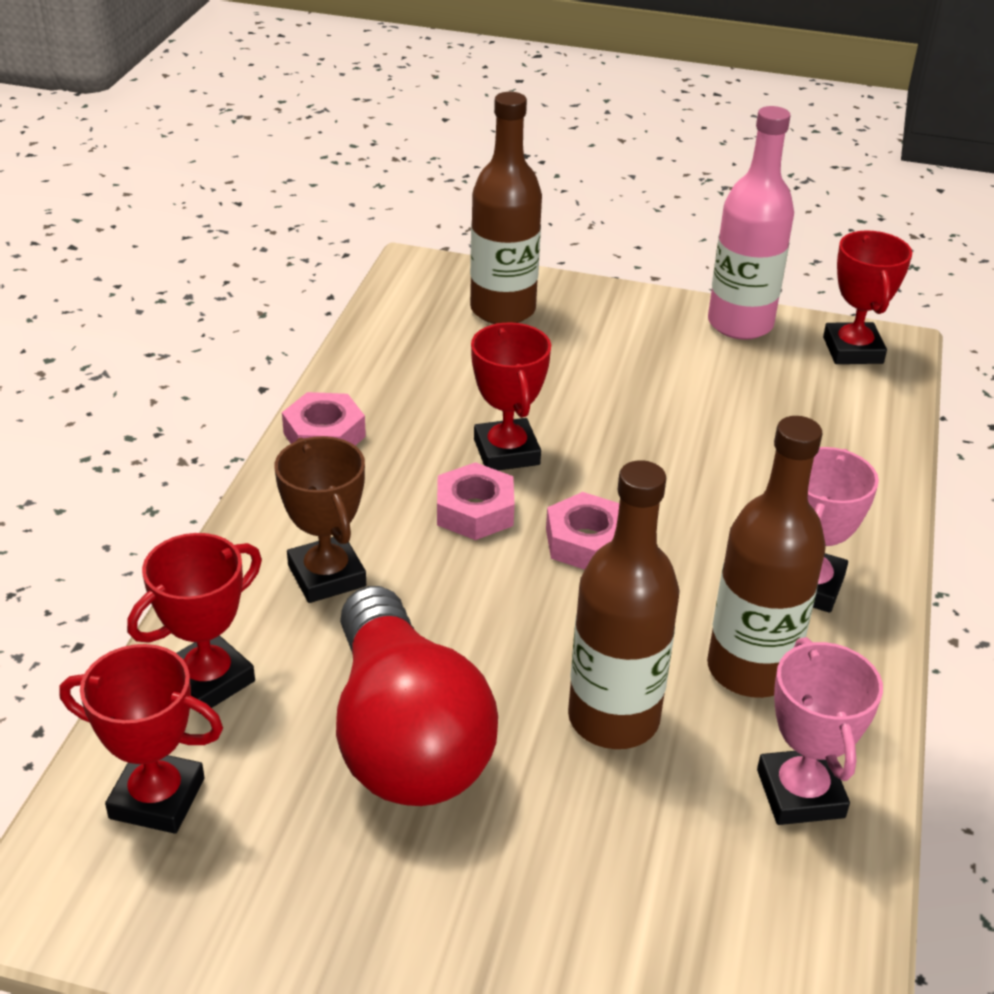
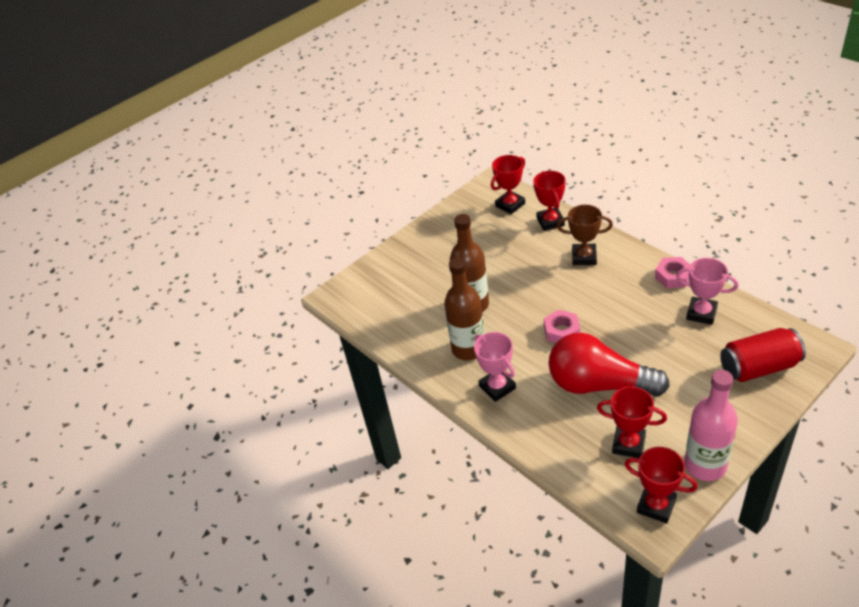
camera: 130 degrees right, 5 degrees up
red light bulb [336,586,498,806] -> red light bulb moved to [549,333,670,397]
pink nut [437,462,515,540] -> none
brown bottle [470,92,542,324] -> red can [720,328,806,382]
red trophy [471,322,551,471] -> red trophy moved to [597,386,667,458]
pink trophy [757,637,883,825] -> pink trophy moved to [676,258,738,325]

